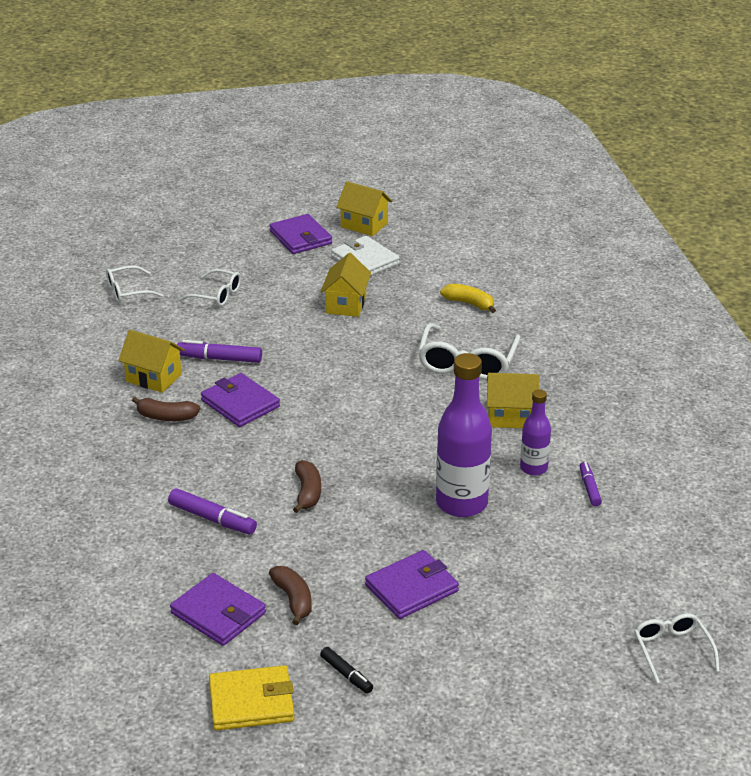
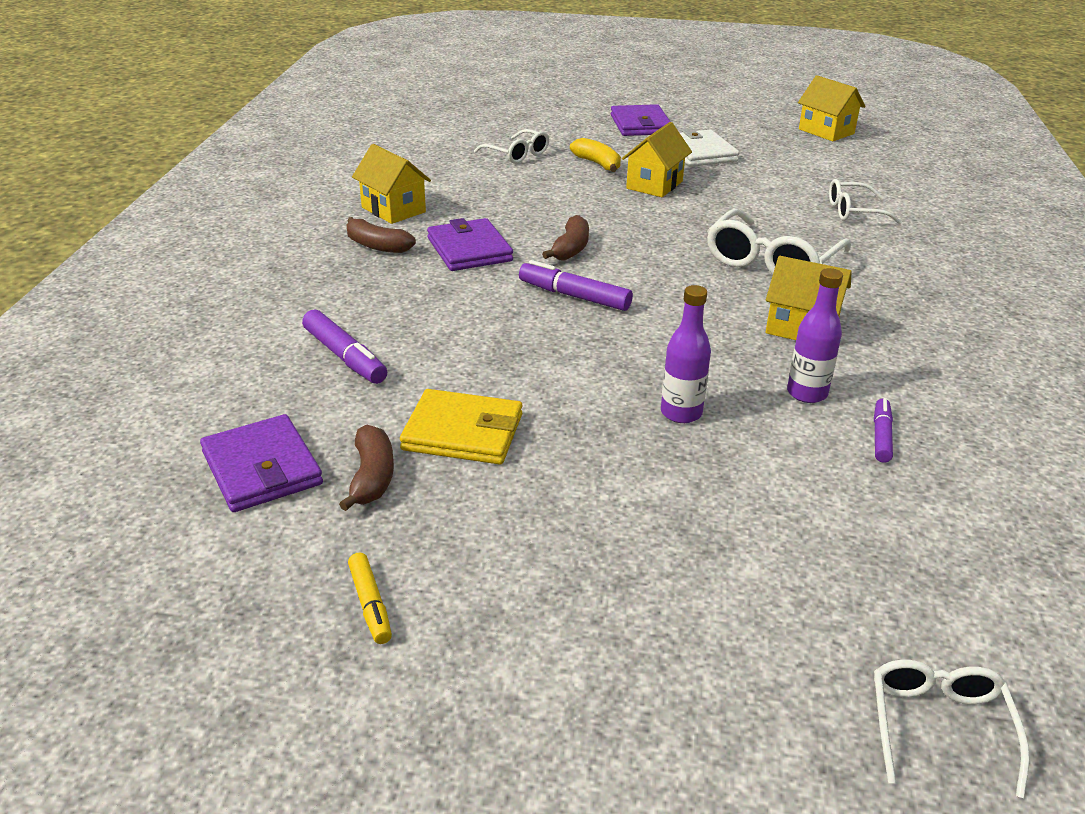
camera: 20 degrees right, 0 degrees up
white glasses [106,265,164,303] -> white glasses moved to [829,179,902,225]
purple marker [177,340,262,363] -> purple marker moved to [519,260,633,311]
yellow wallet [209,665,294,731] -> yellow wallet moved to [400,389,522,465]
brown banana [293,460,321,513] -> brown banana moved to [542,215,589,261]
black marker [320,647,373,694] -> yellow marker [348,553,392,644]
yellow house [336,181,392,236] -> yellow house moved to [798,75,865,141]
purple wallet [365,550,459,619] -> none
purple bottle [436,353,492,517] -> purple bottle [661,285,711,423], size x0.55
yellow banana [440,284,496,313] -> yellow banana moved to [570,138,621,172]

